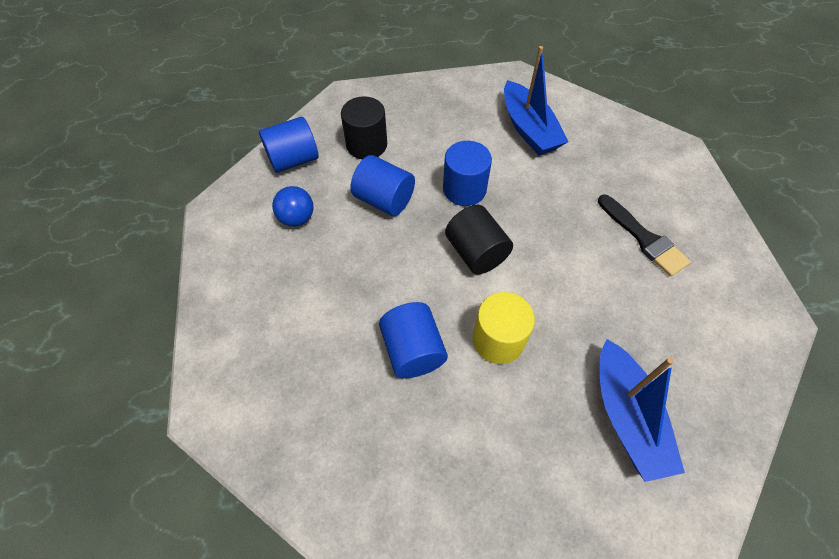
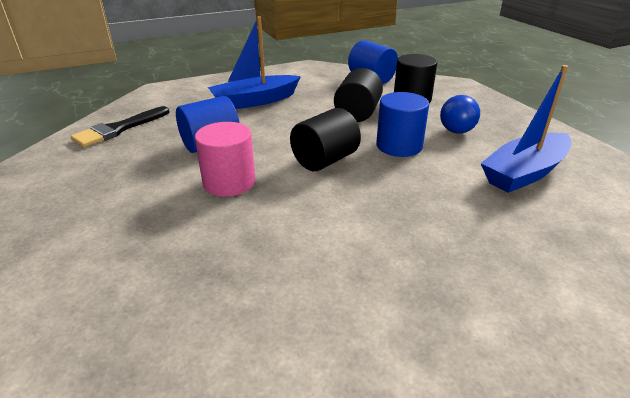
camera: 75 degrees right, 25 degrees down
blue ball [272,186,314,227] -> blue ball moved to [440,95,480,134]
blue cylinder [351,155,415,216] -> black cylinder [334,68,383,122]
yellow cylinder [473,292,535,364] -> pink cylinder [195,122,255,197]
black brush [598,195,691,277] -> black brush moved to [70,106,169,147]
blue boat [600,339,685,482] -> blue boat moved to [208,16,301,109]

